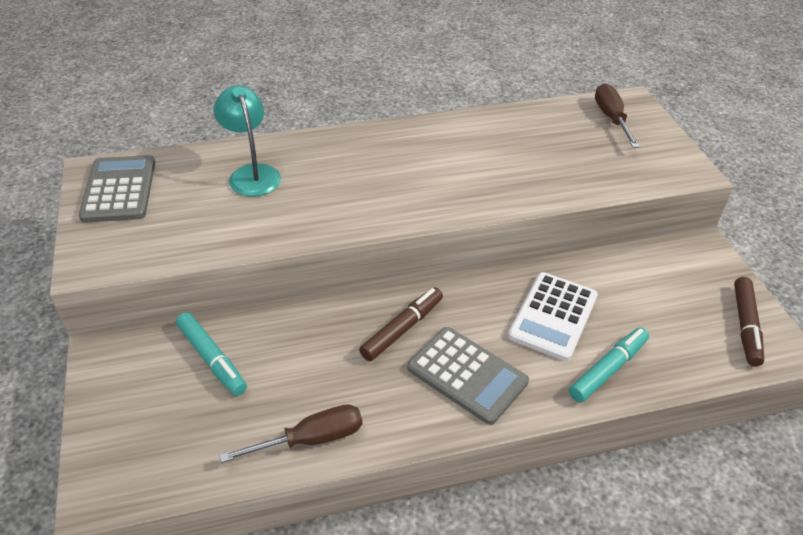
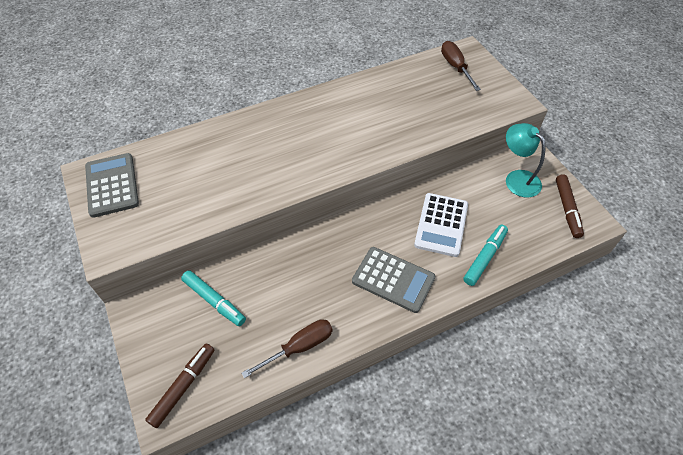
camera: 10 degrees left, 10 degrees up
turquoise lamp [213,85,281,196] -> turquoise lamp moved to [506,123,545,198]
brown marker [359,287,443,361] -> brown marker moved to [145,344,214,428]

